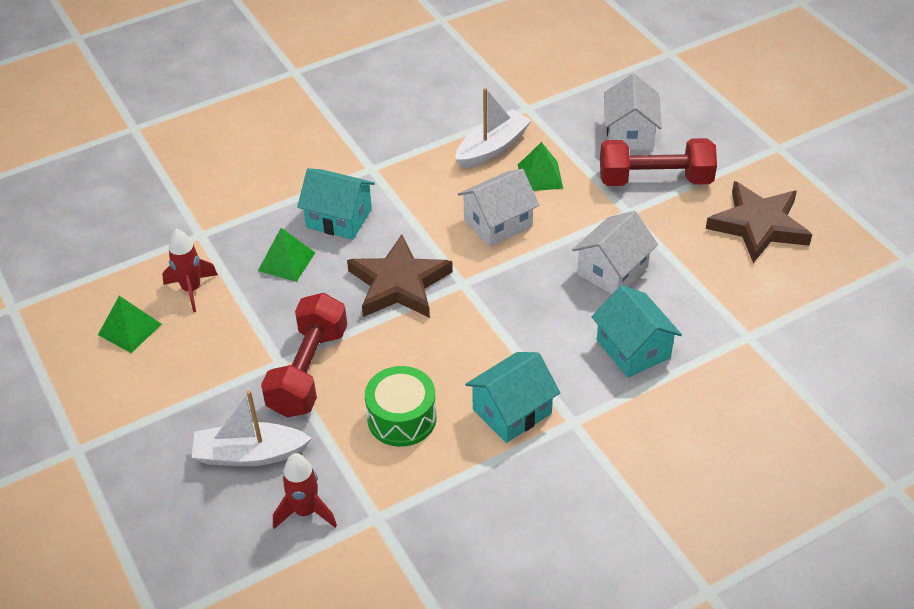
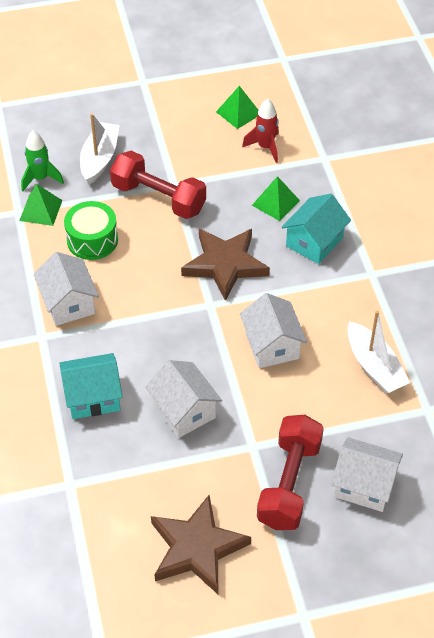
camera: 105 degrees right, 5 degrees up
red rocket [273,453,337,529] -> green rocket [21,130,64,191]
turquoise house [465,352,560,443] -> white house [34,252,99,326]
green pyramid [518,142,563,191] -> green pyramid moved to [19,184,63,226]

